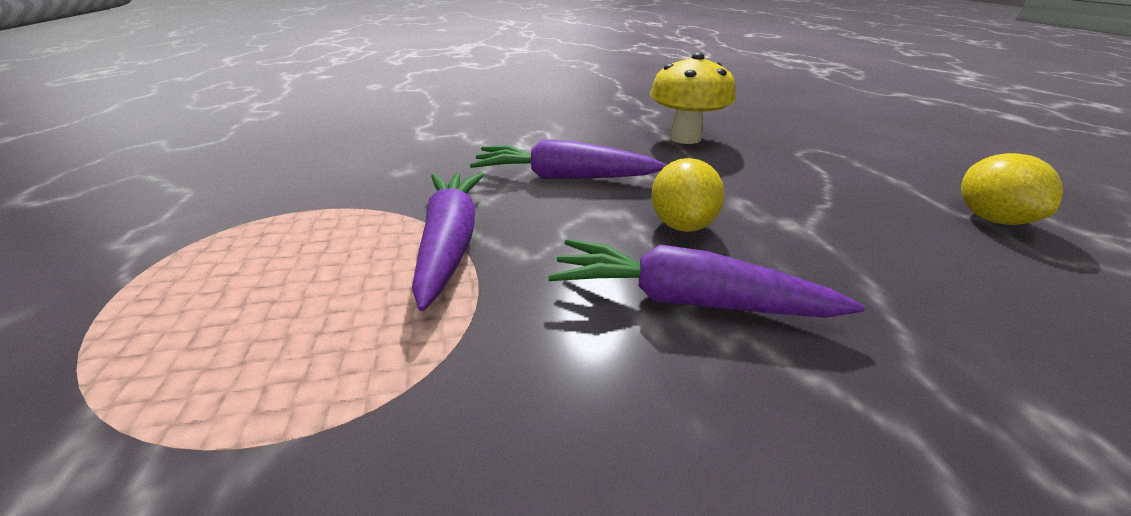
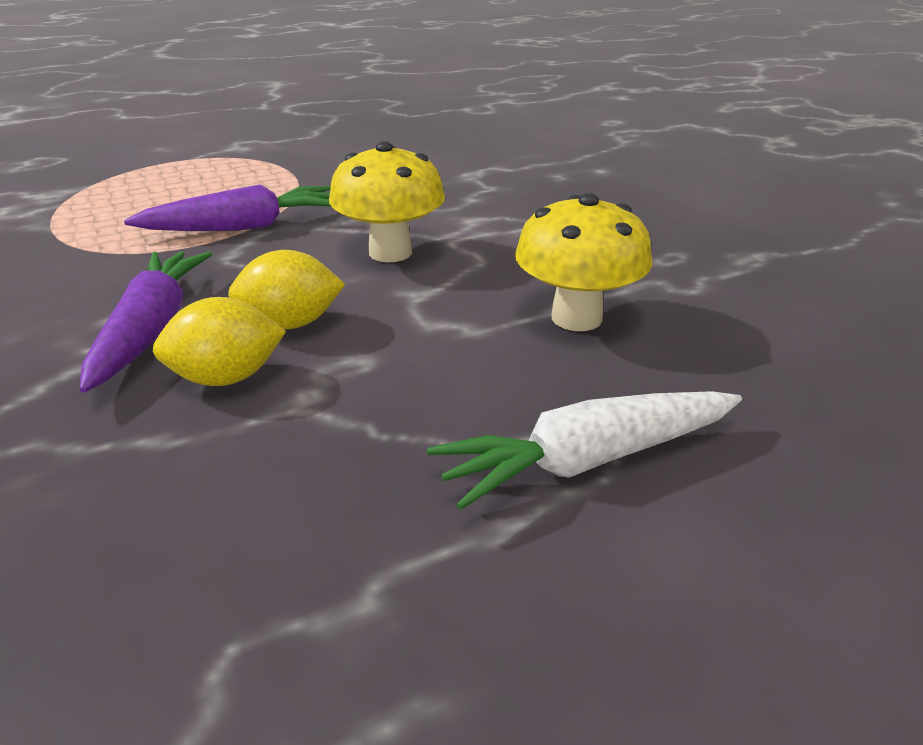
camera: 75 degrees right, 0 degrees up
purple carrot [470,139,667,179] -> yellow mushroom [329,141,445,262]
yellow lemon [961,153,1063,225] -> yellow lemon moved to [153,297,286,386]
none -> white carrot [427,391,742,510]

